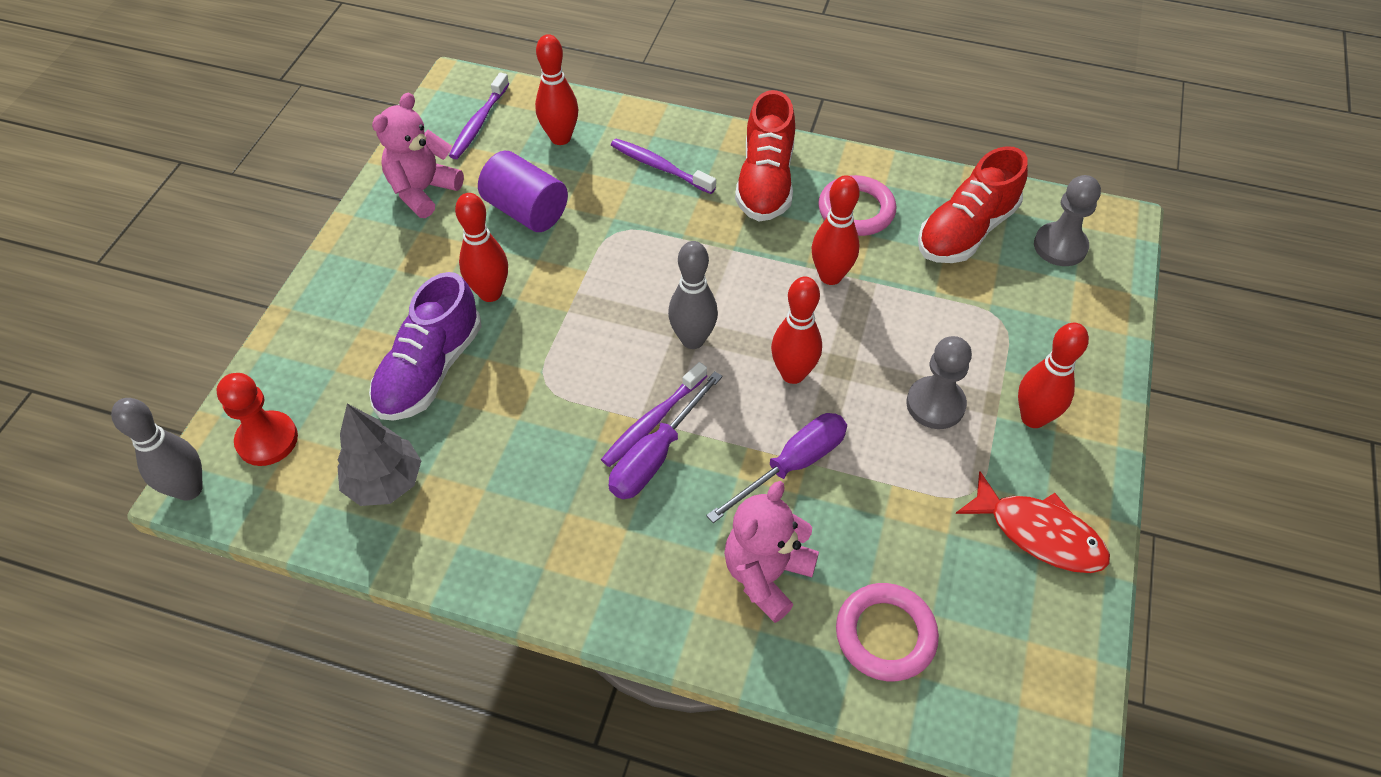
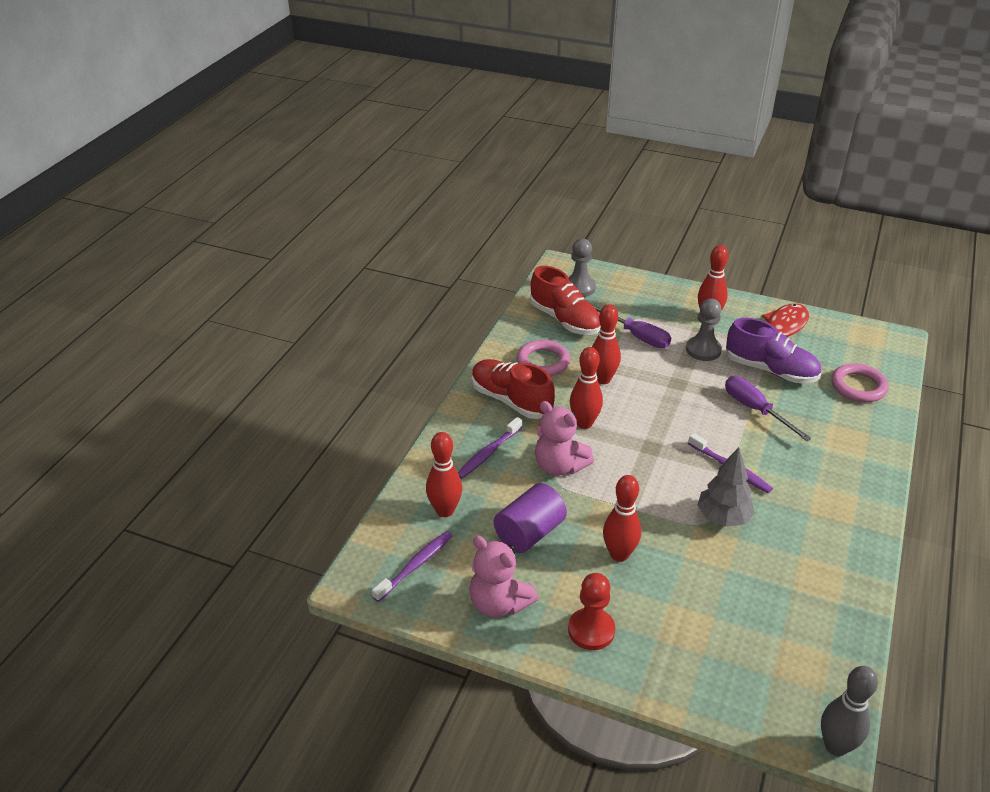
camera: 85 degrees left, 15 degrees down
red pawn [217,373,298,466] -> red pawn moved to [568,573,615,650]
grey tree [337,404,421,506] -> grey tree moved to [697,447,755,527]
purple shoe [369,272,481,421] -> purple shoe moved to [726,318,821,383]
purple toothbrush [449,72,509,159] -> purple toothbrush turned 75 degrees counterclockwise [372,531,453,602]
purple screwdriver [609,371,723,499] -> purple screwdriver moved to [592,304,671,348]
grey bowling pin [668,241,718,349] -> none
pink teddy bear [724,481,819,623] -> pink teddy bear moved to [535,401,594,476]
red shoe [735,90,795,221] -> red shoe turned 150 degrees counterclockwise [472,359,555,419]
red bowling pin [771,277,822,384] -> red bowling pin moved to [570,347,603,429]

